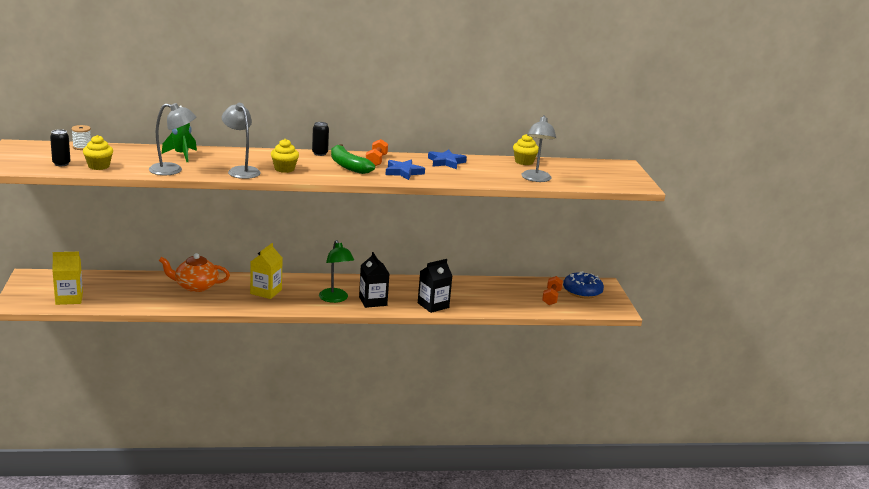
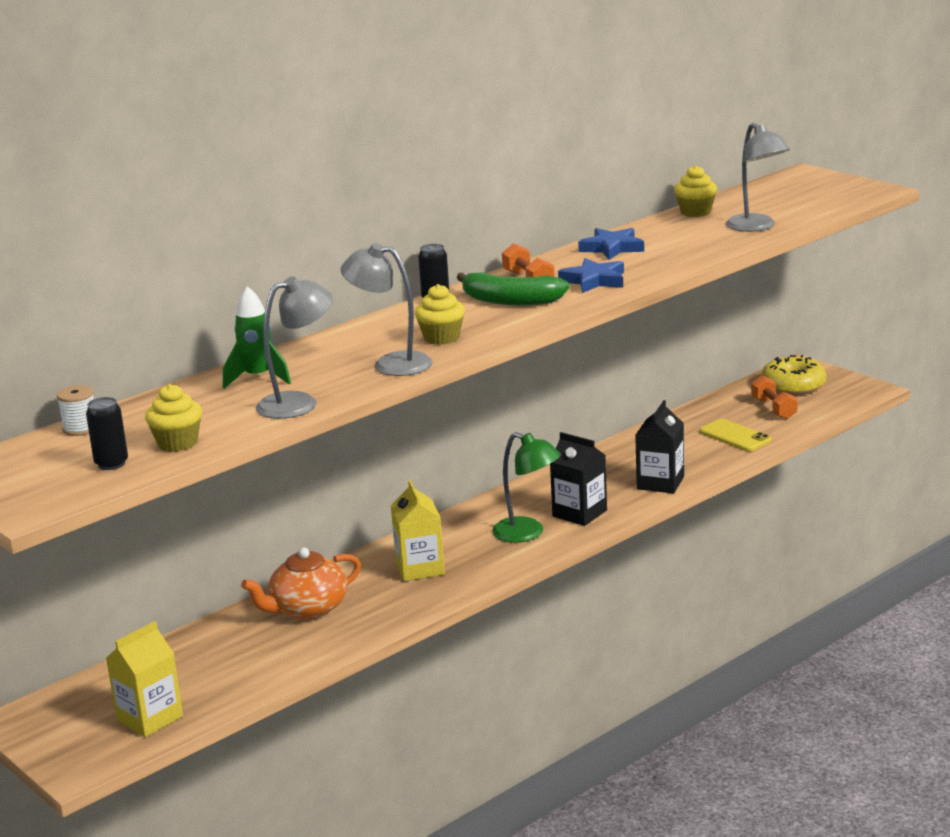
camera: 30 degrees left, 0 degrees up
blue donut [563,272,604,299] -> yellow donut [761,355,826,395]
none -> yellow phone [700,419,772,451]

